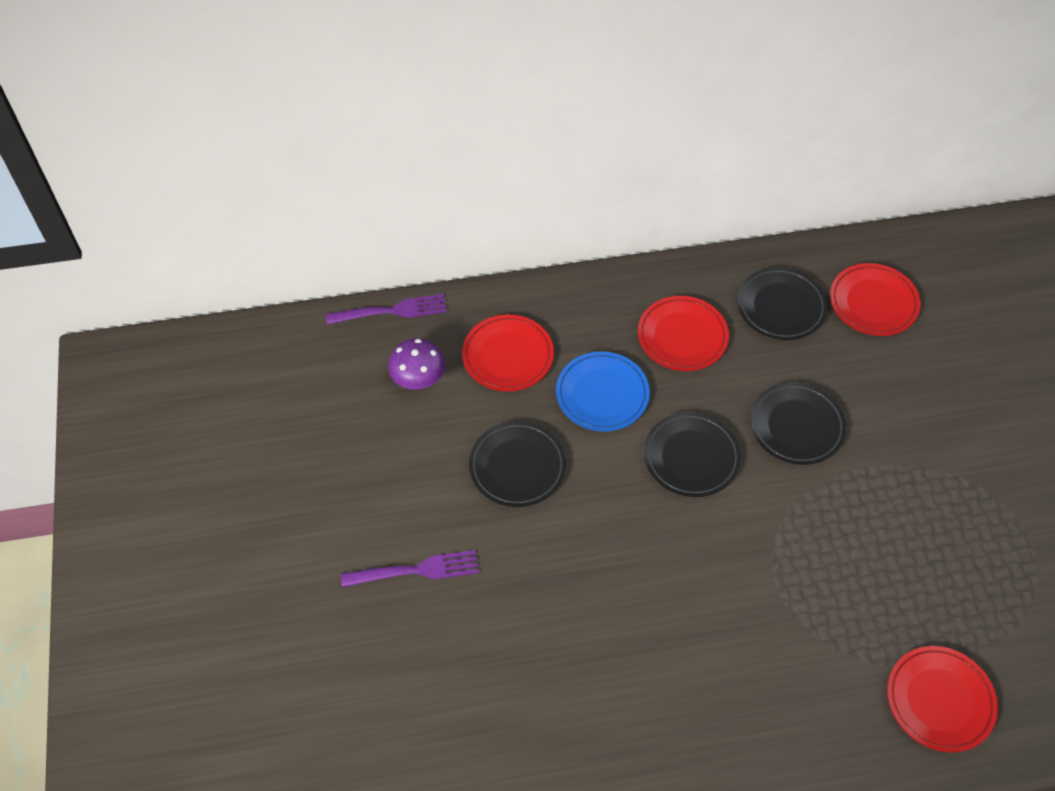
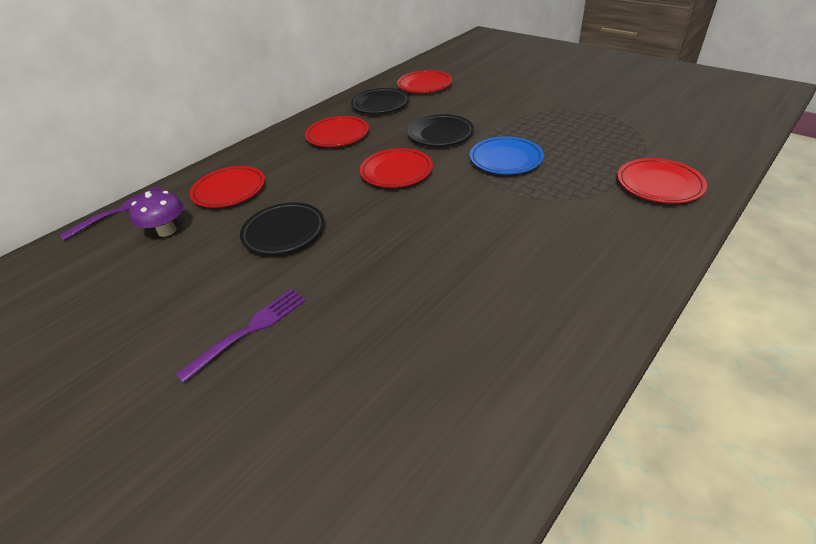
camera: 35 degrees left, 15 degrees down
blue plate [556,351,650,431] -> blue plate moved to [470,136,544,174]
black plate [644,412,741,497] -> red plate [360,148,433,188]

